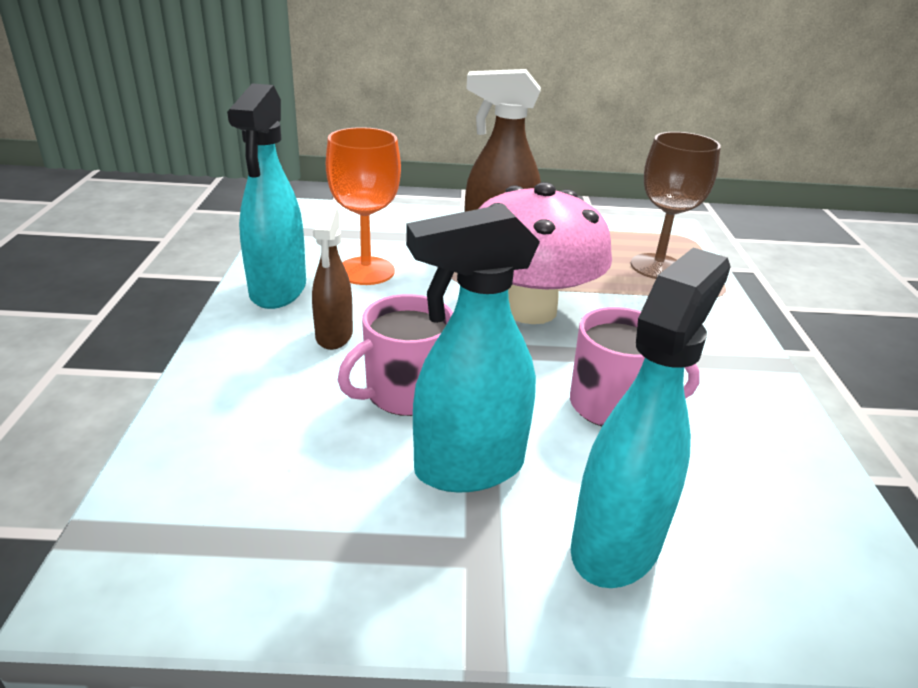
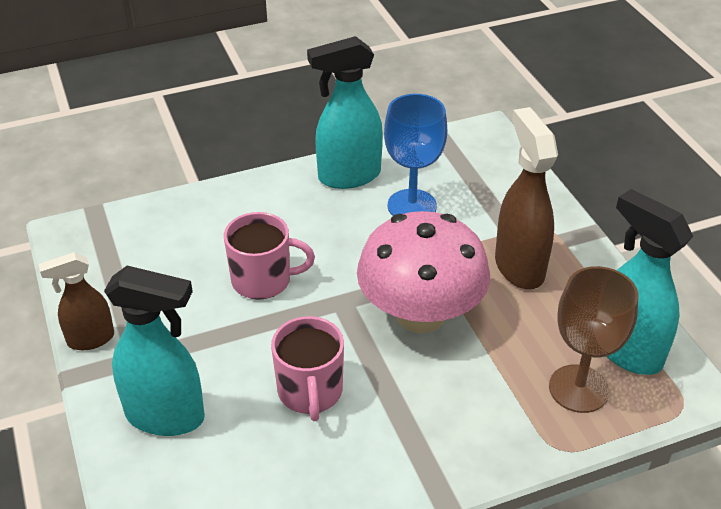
camera: 70 degrees right, 10 degrees up
brown spray bottle [312,207,353,350] -> brown spray bottle moved to [39,252,114,350]
orange goblet [326,127,401,285] -> blue goblet [384,94,447,216]
pink mug [338,294,453,416] -> pink mug turned 150 degrees clockwise [224,212,315,300]
turquoise spray bottle [406,204,540,493] -> turquoise spray bottle moved to [607,189,693,375]

